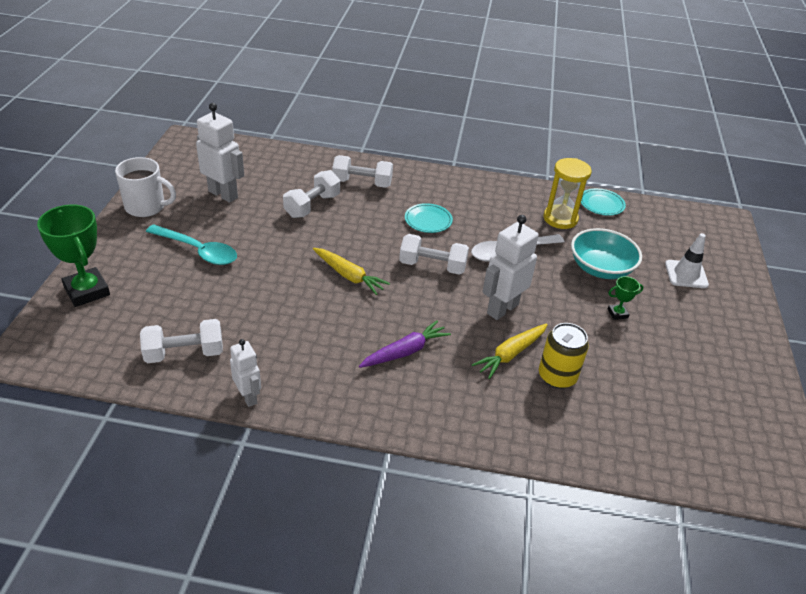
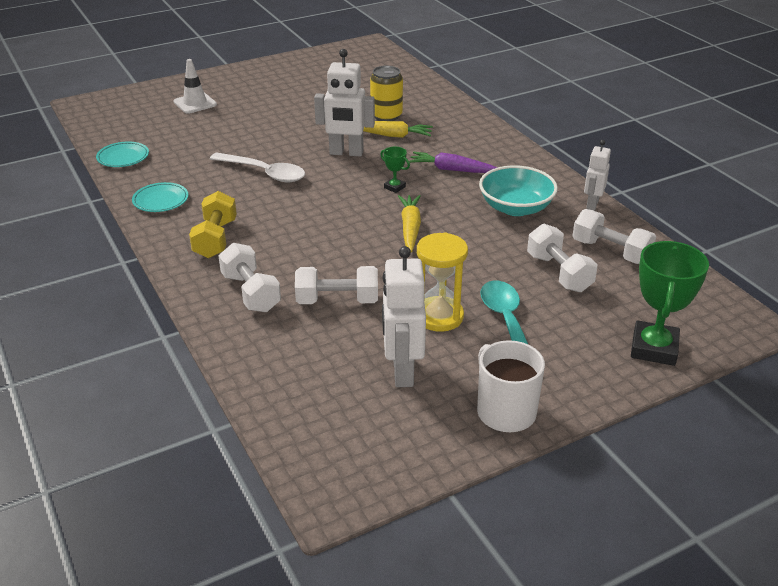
camera: 125 degrees left, 5 degrees down
white dumbbell [399,234,469,275] -> white dumbbell moved to [527,224,597,292]
turquoise plate [405,203,453,233] -> turquoise plate moved to [132,182,189,212]
yellow hourglass [543,158,592,229] -> yellow hourglass moved to [417,232,468,332]
turquoise bowl [571,228,642,279] -> turquoise bowl moved to [479,165,558,216]
green trophy [608,276,643,320] -> green trophy moved to [380,147,410,193]
none -> yellow dumbbell [189,191,237,258]

